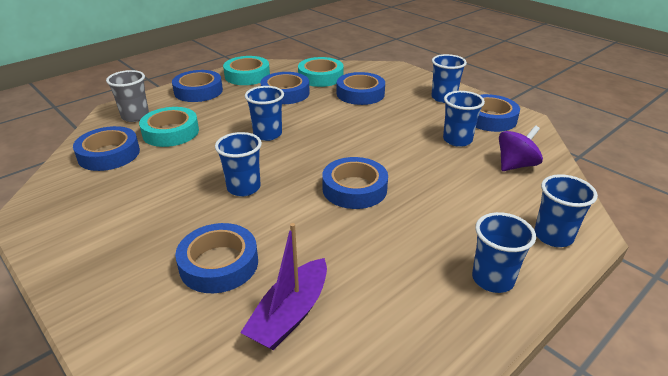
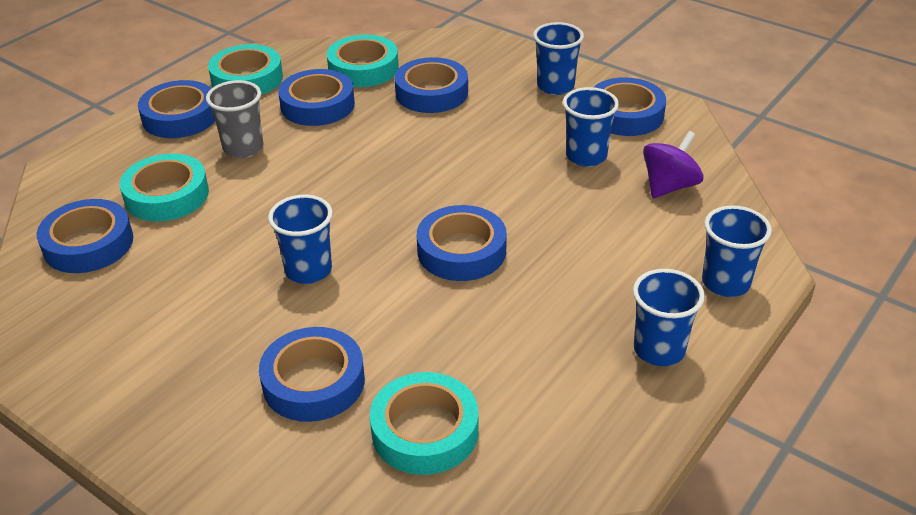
camera: 10 degrees left, 5 degrees up
grey cup [106,70,149,122] -> grey cup moved to [206,80,263,158]
purple boat [240,223,327,350] -> turquoise tape [370,372,479,475]
blue cup [245,86,284,141] -> none

